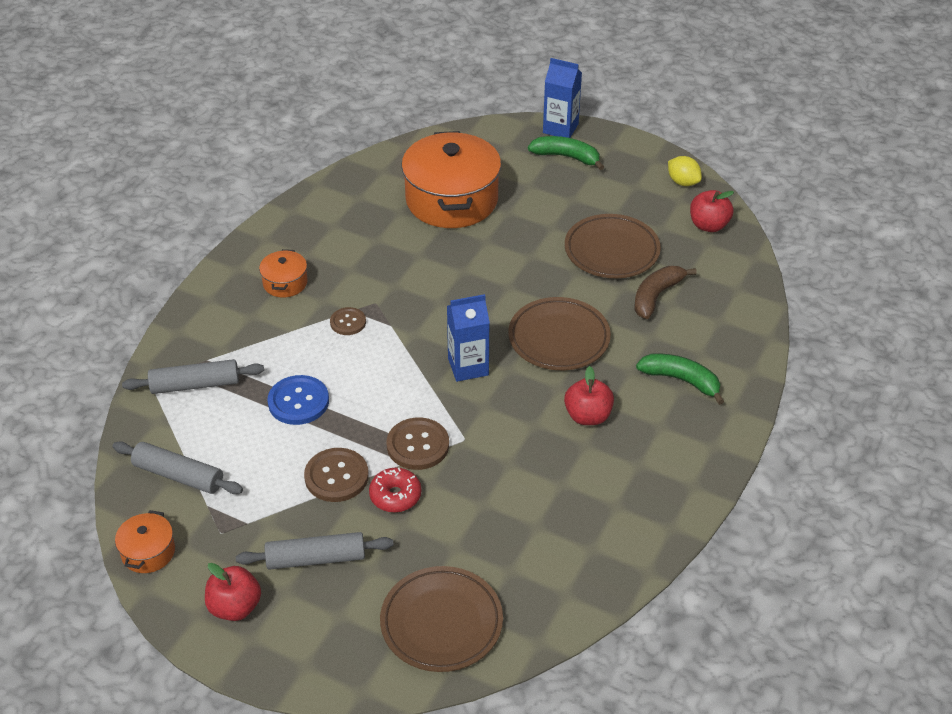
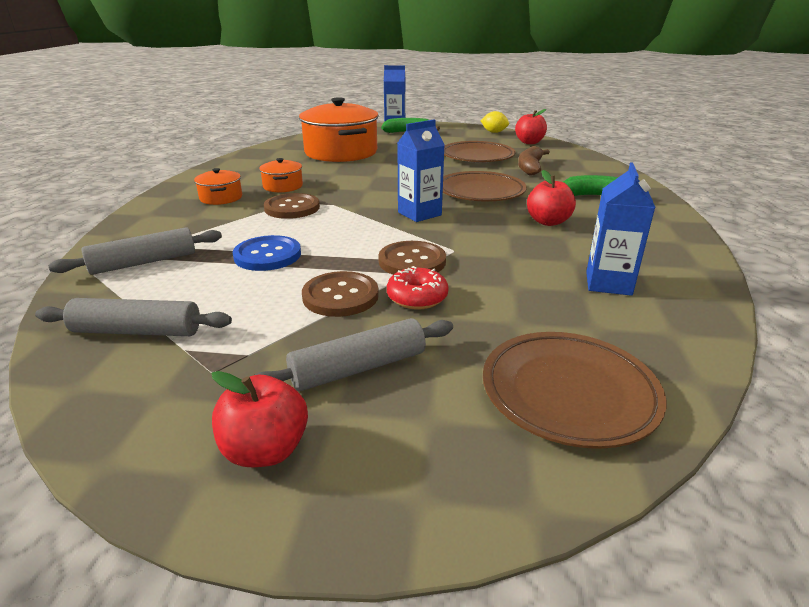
camera: 20 degrees left, 15 degrees down
orange pot [115,510,175,573] -> orange pot moved to [259,158,303,192]
brown button [330,307,366,335] -> brown button [264,193,320,219], size x1.61
none -> blue carton [586,162,655,296]

